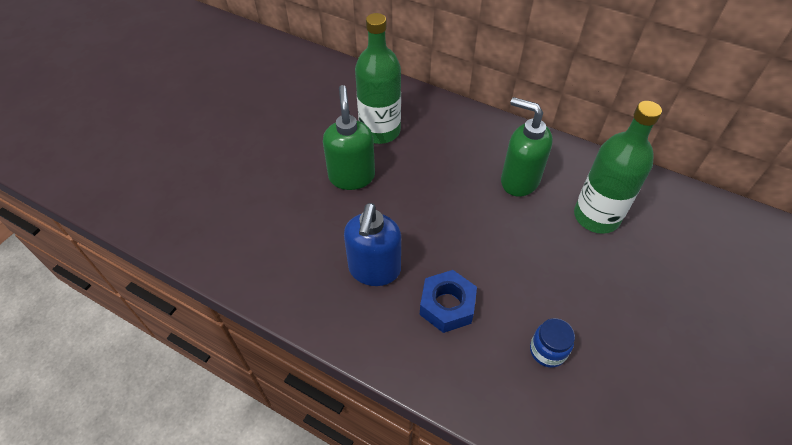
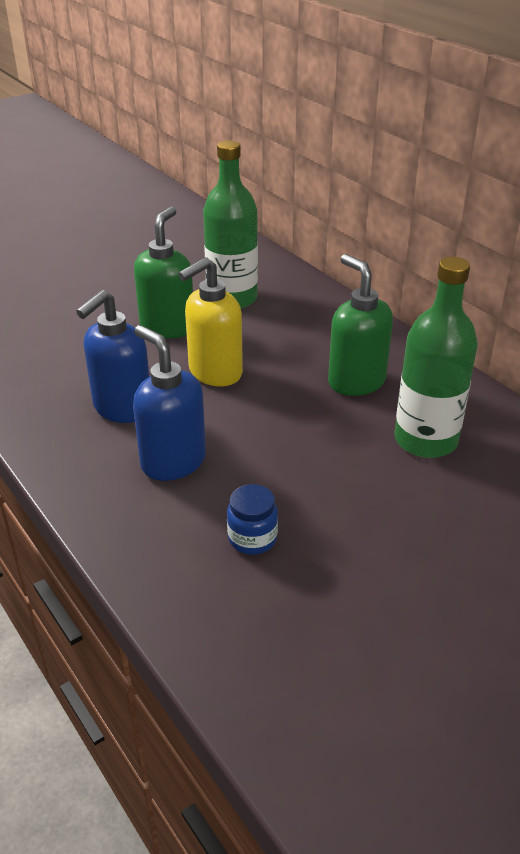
camera: 25 degrees right, 15 degrees down
blue nut [420,270,477,333] -> blue soap dispenser [133,325,206,481]
none -> yellow soap dispenser [178,257,243,387]

